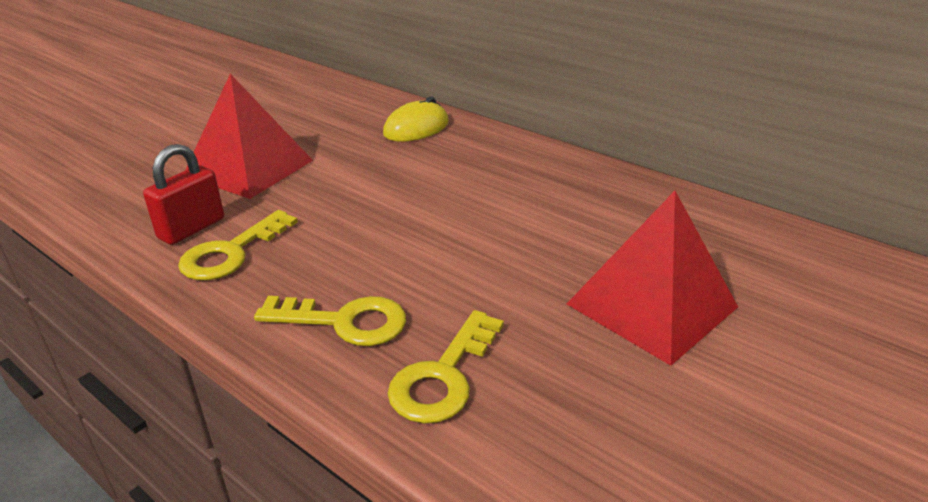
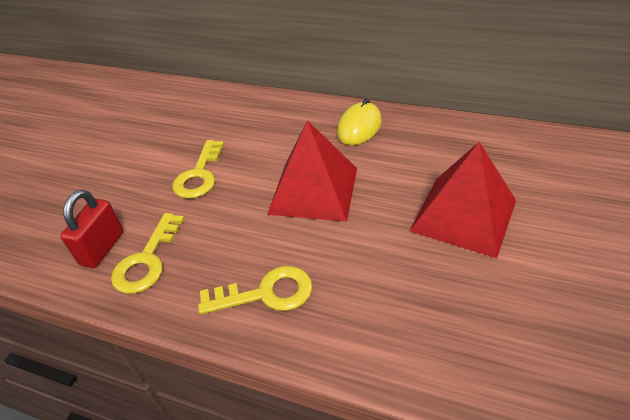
camera: 15 degrees left, 10 degrees up
red pyramid [185,74,313,199] -> red pyramid moved to [267,120,357,222]
yellow mouse [383,97,449,142] -> yellow mouse moved to [337,98,382,145]
yellow key [388,310,504,424] -> yellow key moved to [172,140,224,199]

